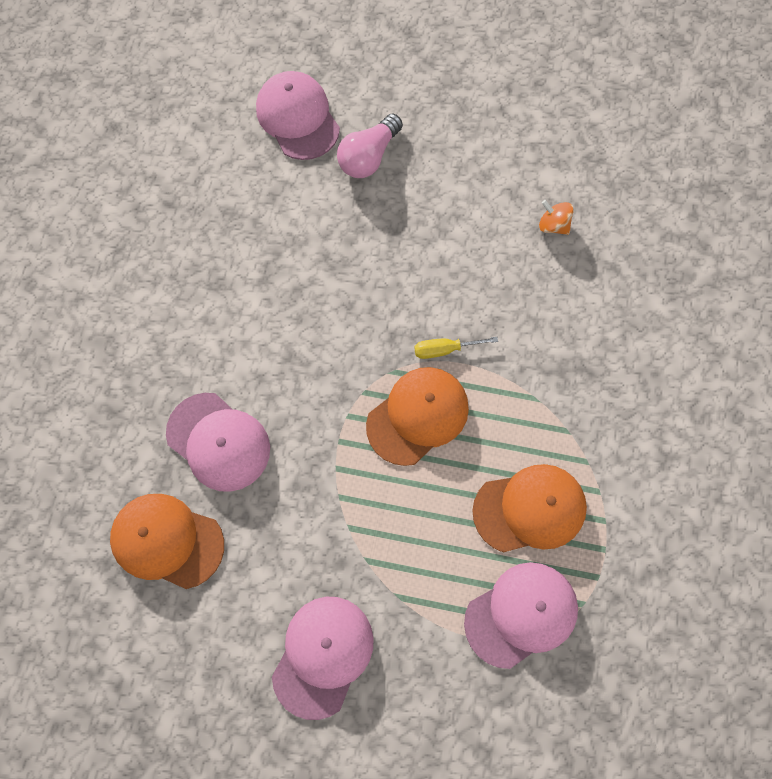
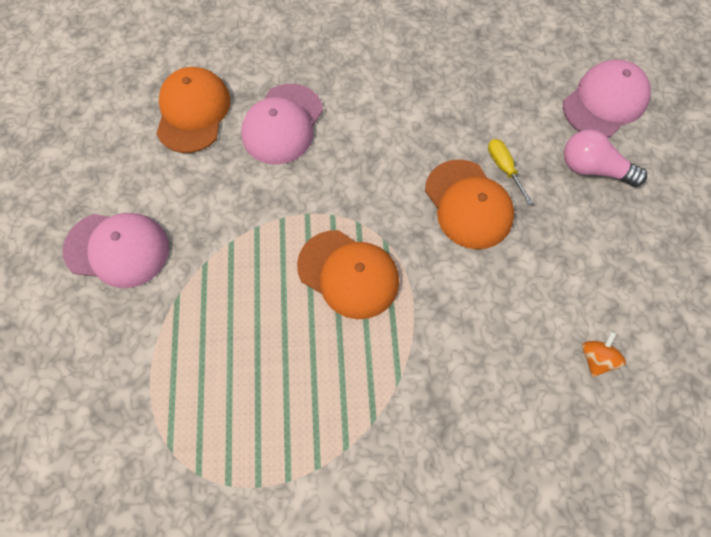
camera: 75 degrees right, 5 degrees down
yellow screwdriver [414,337,498,359] -> yellow screwdriver moved to [488,139,533,205]
pink cap [464,562,578,669] -> none
orange cap [472,464,587,553] -> orange cap moved to [425,159,514,249]

